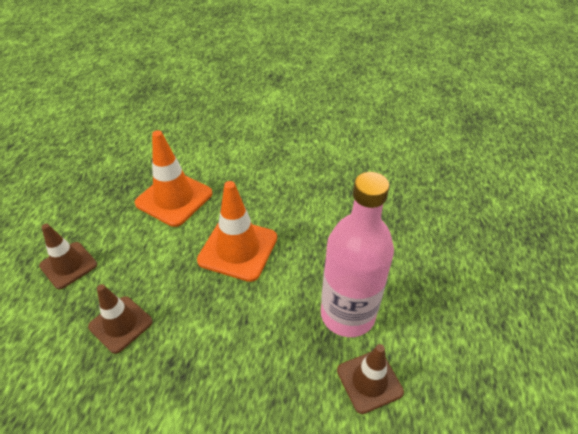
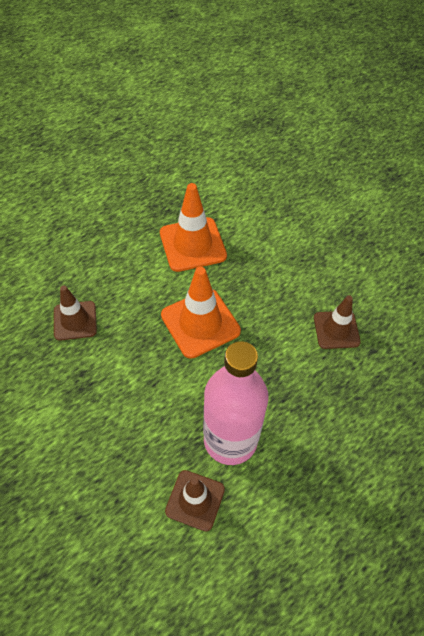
camera: 40 degrees right, 10 degrees up
brown traffic cone [39,224,97,289] -> brown traffic cone moved to [314,295,361,349]

